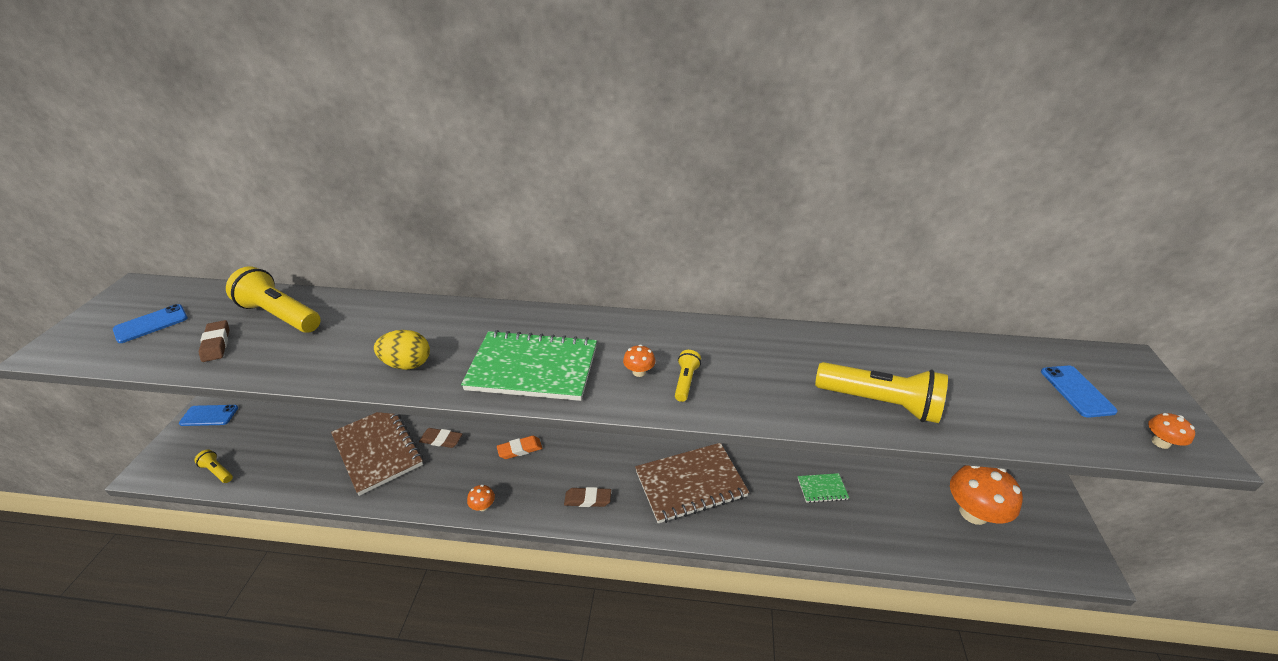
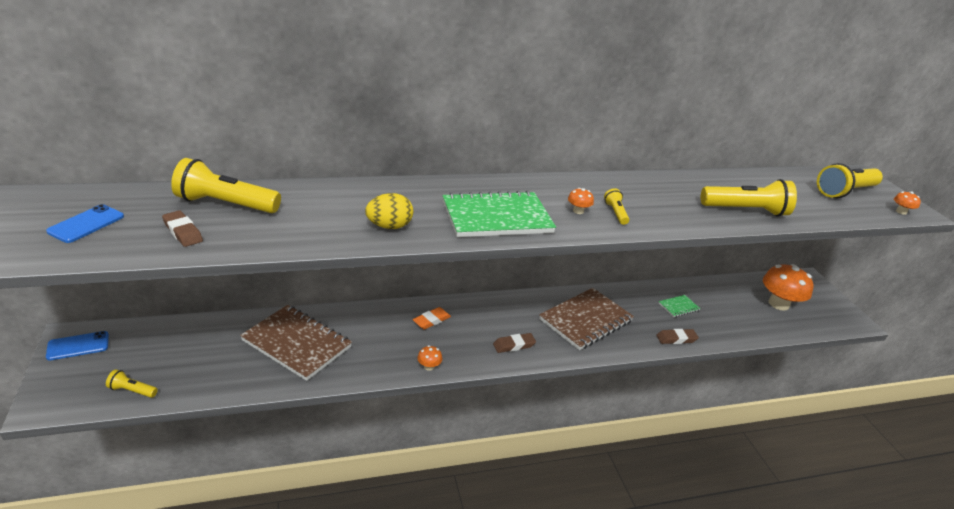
camera: 25 degrees left, 5 degrees down
brown eraser [419,428,462,448] -> brown eraser moved to [656,329,699,344]
blue phone [1041,365,1118,418] -> yellow flashlight [817,163,883,198]

